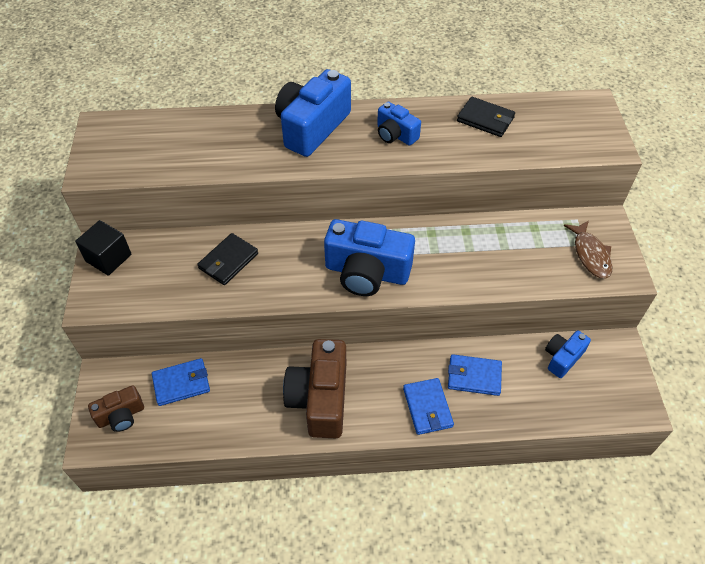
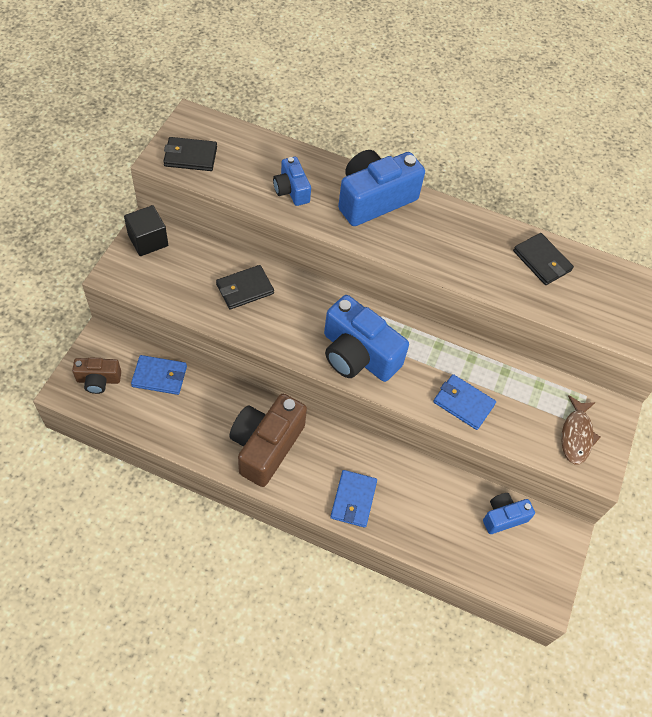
camera: 20 degrees right, 5 degrees up
blue camera [377,102,421,146] -> blue camera moved to [273,157,311,206]
blue wallet [448,354,502,396] -> blue wallet moved to [433,374,496,430]
none -> black wallet [163,137,217,171]

